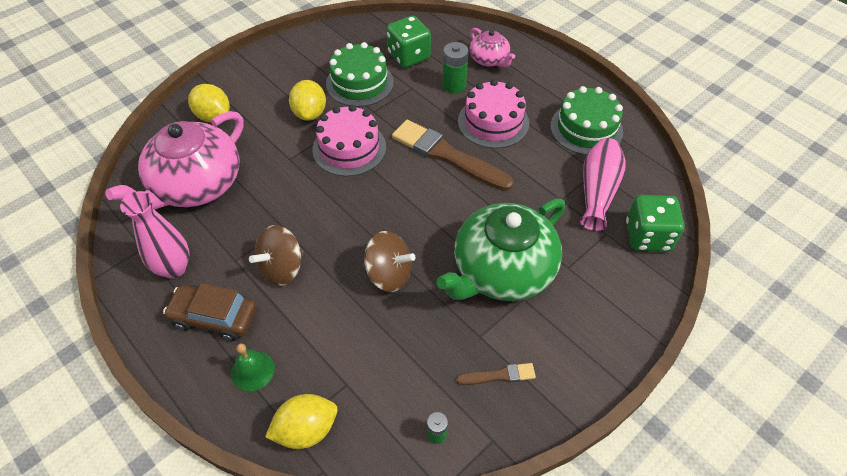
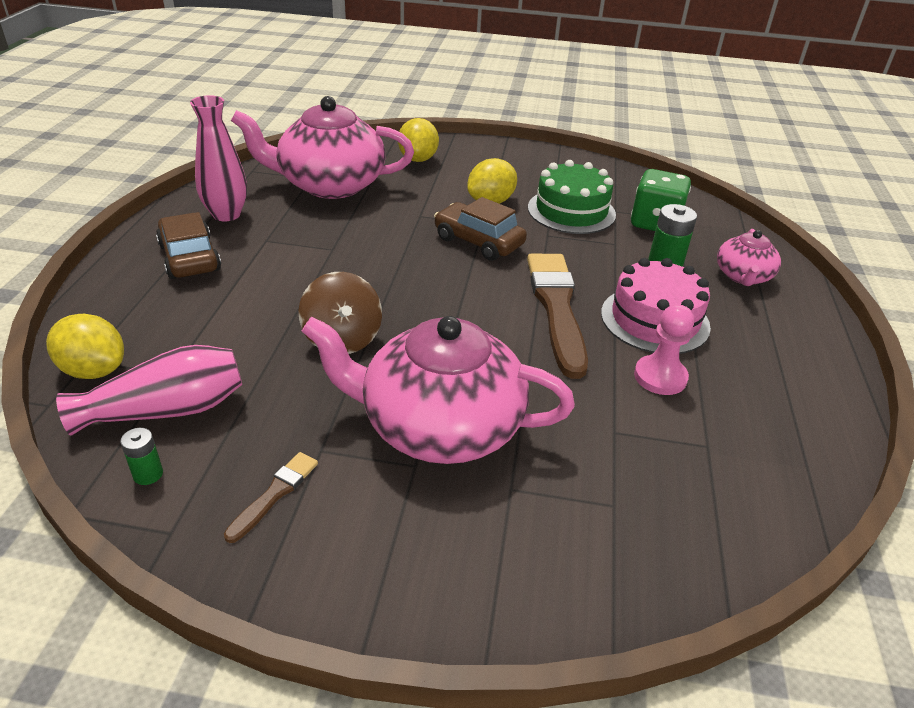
camera: 50 degrees right, 15 degrees down
green bell [231,343,275,391] -> none
brown spinning top [249,225,303,286] -> none
pink cake [312,105,386,176] -> brown car [434,197,527,261]
green teapot [436,199,565,301] -> pink teapot [302,316,575,464]
brown brush [456,363,536,385] -> brown brush turned 105 degrees counterclockwise [224,452,318,543]
green cake [550,86,623,155] -> none
pink vase [580,138,625,231] -> pink vase moved to [56,345,242,436]
green dice [626,195,684,252] -> none
none -> pink pawn [634,304,694,395]

